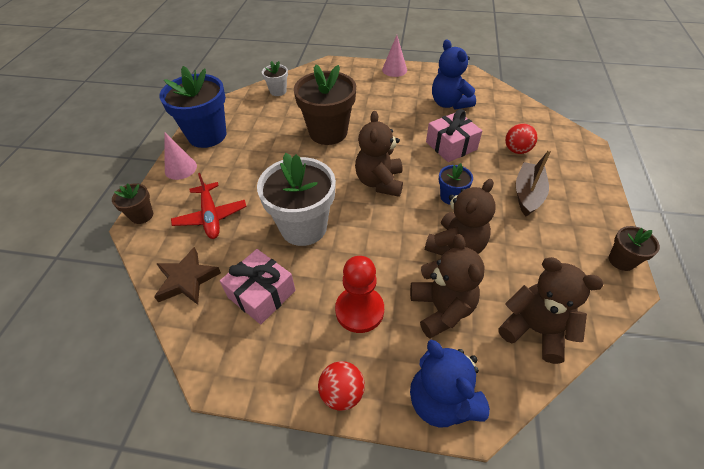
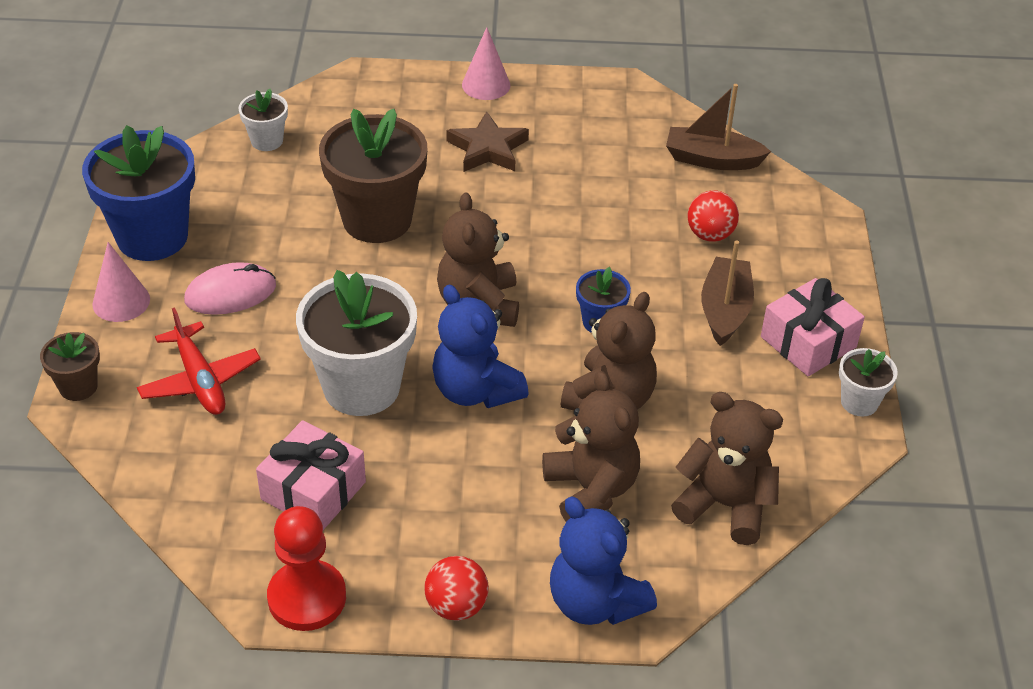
camera: 10 degrees left, 5 degrees down
brown star [154,247,221,305] -> brown star moved to [446,111,529,172]
red pawn [335,256,384,333] -> red pawn moved to [267,506,346,631]
pink gift [426,109,482,162] -> pink gift moved to [761,278,865,376]
blue teddy bear [432,39,476,110] -> blue teddy bear moved to [432,285,529,408]
brown flower pot [609,226,660,271] -> white flower pot [839,348,898,417]
none -> pink mouse [184,262,276,315]
none -> brown boat [666,84,771,170]

